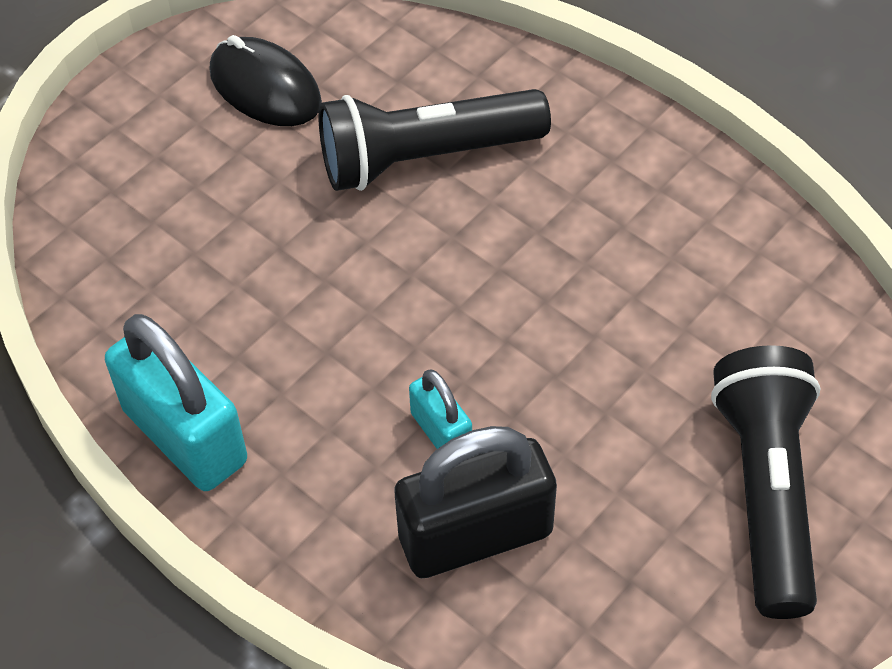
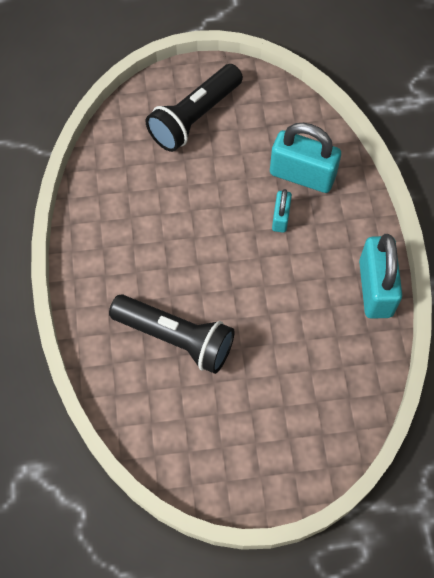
camera: 140 degrees left, 10 degrees up
black mouse [209,35,322,126] -> none
black padlock [394,426,557,578] -> turquoise padlock [270,123,341,193]

